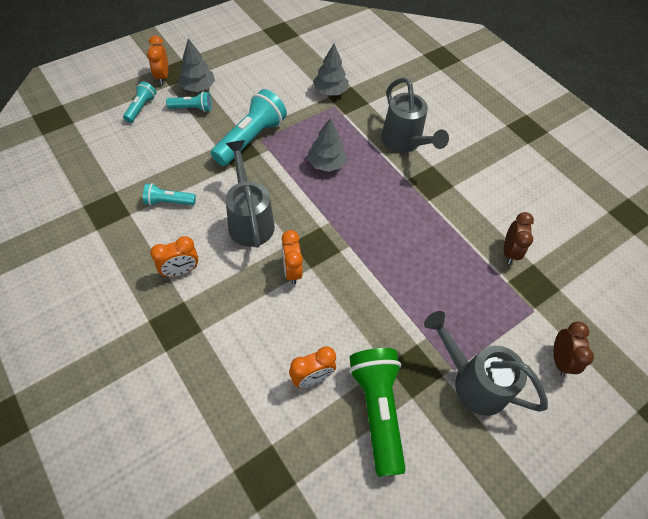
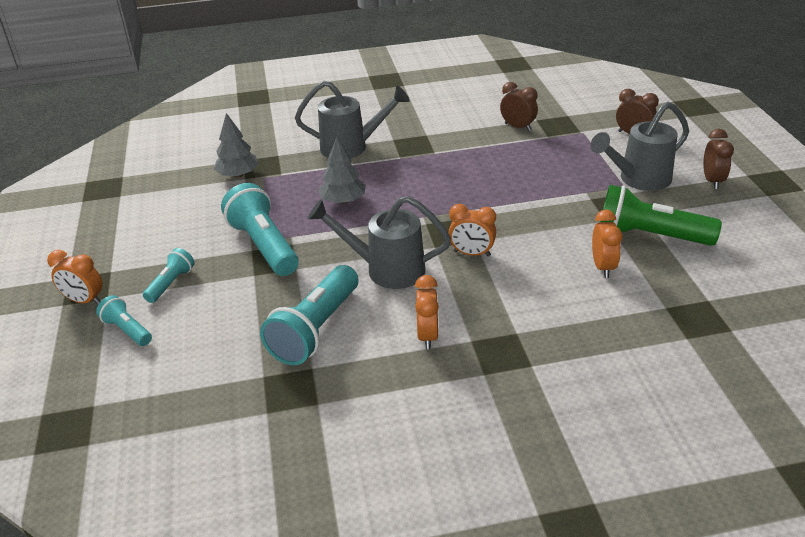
camera: 60 degrees left, 20 degrees down
turquoise flashlight [143,183,196,206] -> turquoise flashlight [260,265,358,365], size x1.91
grey tree [178,38,215,92] -> none
none -> brown clock [703,129,734,189]

